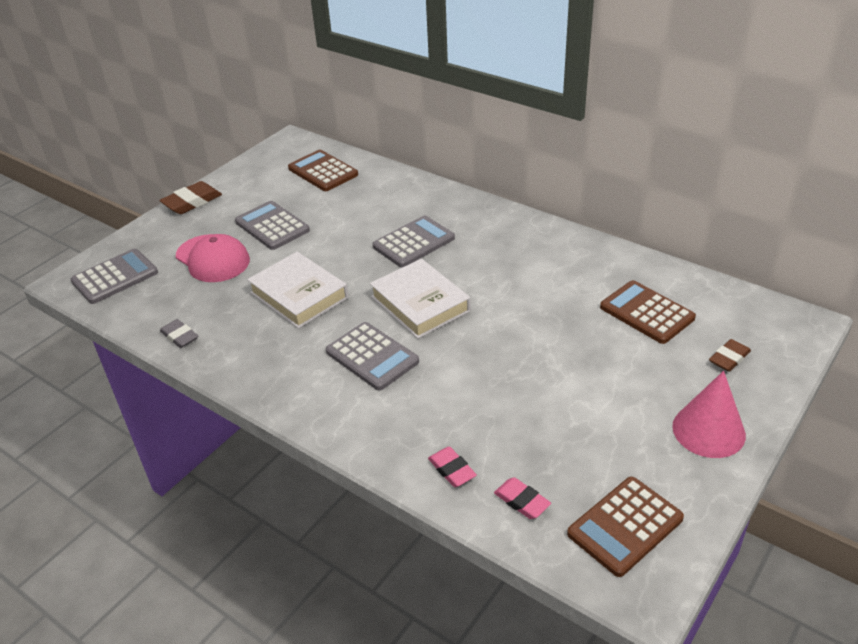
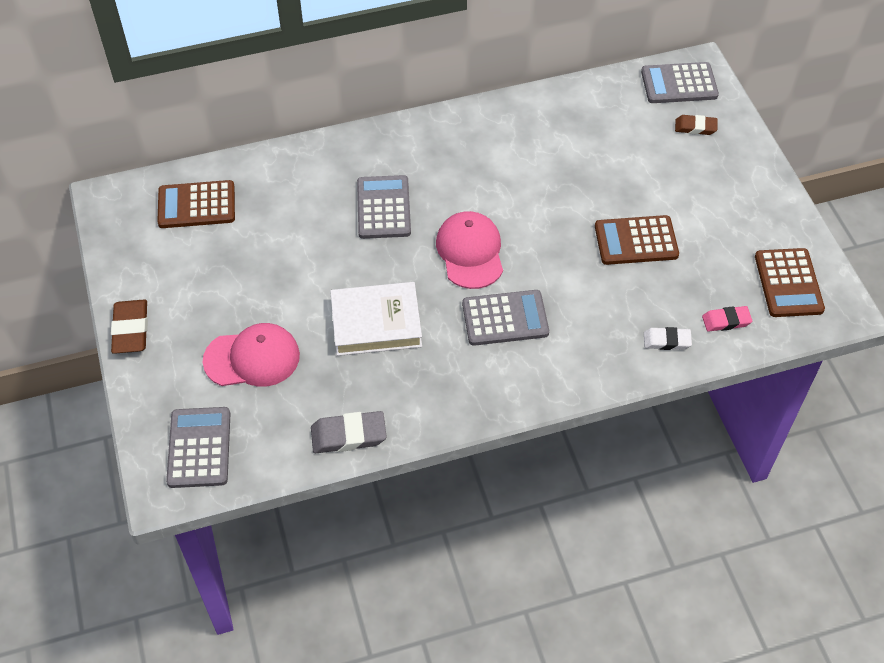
camera: 55 degrees left, 15 degrees up
grey eraser [160,319,198,348] -> grey eraser [311,411,387,453], size x1.53
grey calculator [235,201,310,250] -> grey calculator moved to [641,62,719,103]
white book [370,259,471,339] -> pink cap [436,211,503,289]
pink eraser [428,447,477,487] -> white eraser [644,327,692,350]
brown calculator [600,280,696,344] -> brown calculator moved to [595,215,679,265]
pink cone [672,371,746,458] -> none
brown eraser [709,339,751,372] -> brown eraser turned 75 degrees counterclockwise [675,115,718,135]

